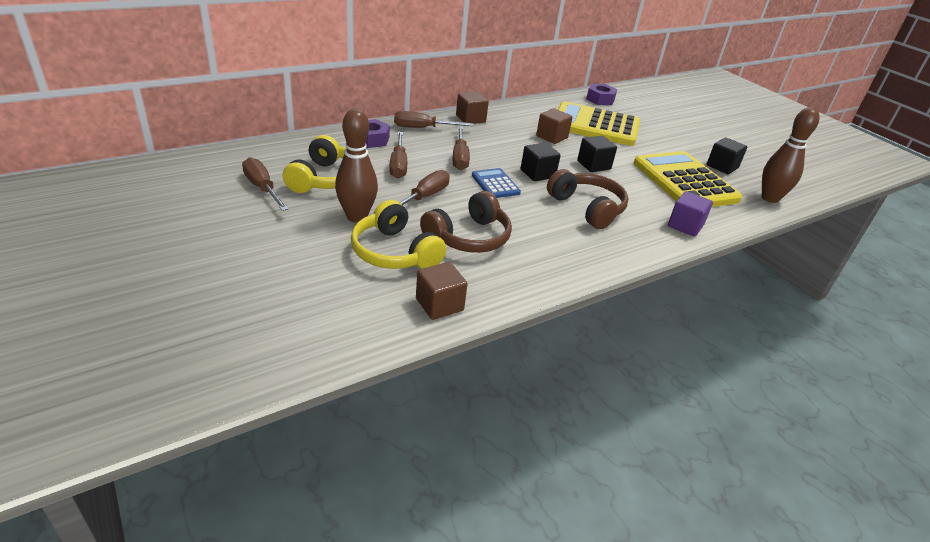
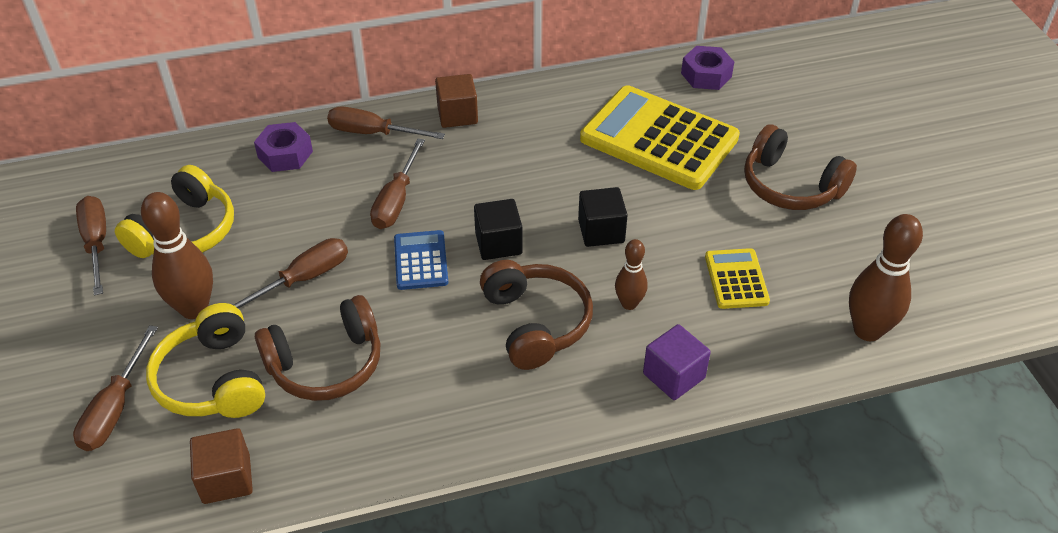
camera: 20 degrees right, 10 degrees up
brown screwdriver [389,132,407,178] -> brown screwdriver moved to [73,325,158,451]
brown cube [536,108,573,144] -> none
yellow calculator [634,151,742,207] -> yellow calculator [705,248,770,309], size x0.48
black cube [707,137,747,174] -> none
none -> brown bowling pin [615,239,648,310]
none -> brown headphones [744,124,857,210]

